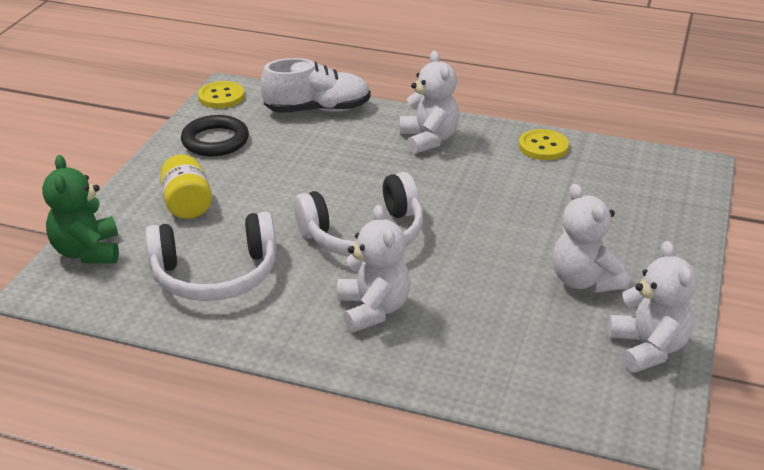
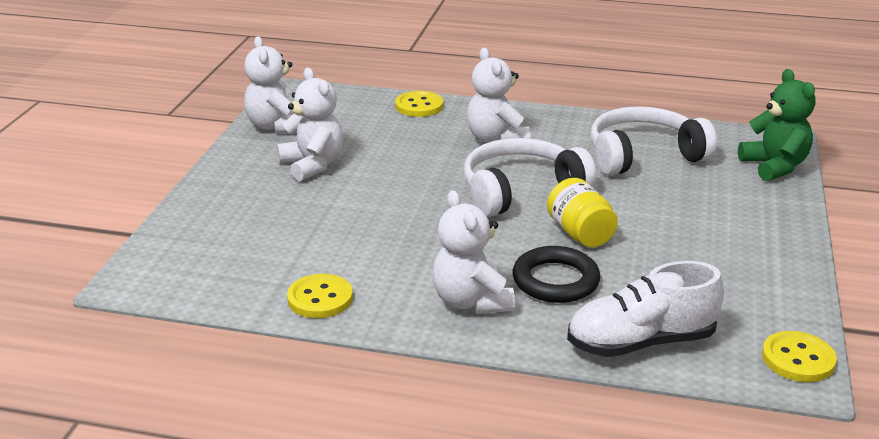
camera: 175 degrees right, 5 degrees down
yellow jar [160,154,212,219] -> yellow jar moved to [547,178,618,247]
black ring [181,115,249,156] -> black ring moved to [513,246,600,303]
none -> yellow button [395,91,443,117]

